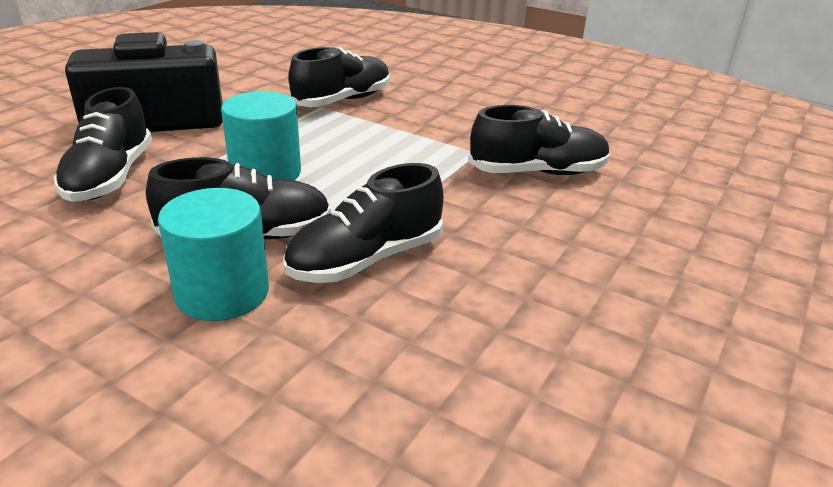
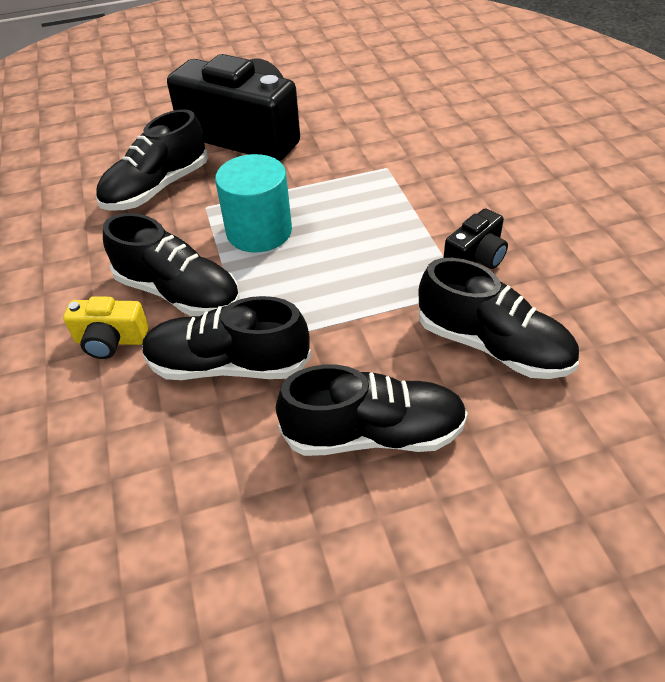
camera: 45 degrees right, 15 degrees up
turquoise cylinder [158,188,269,321] -> yellow camera [63,296,149,359]
black shoe [289,47,390,107] -> black shoe moved to [276,364,468,456]
none -> black camera [444,208,508,269]

